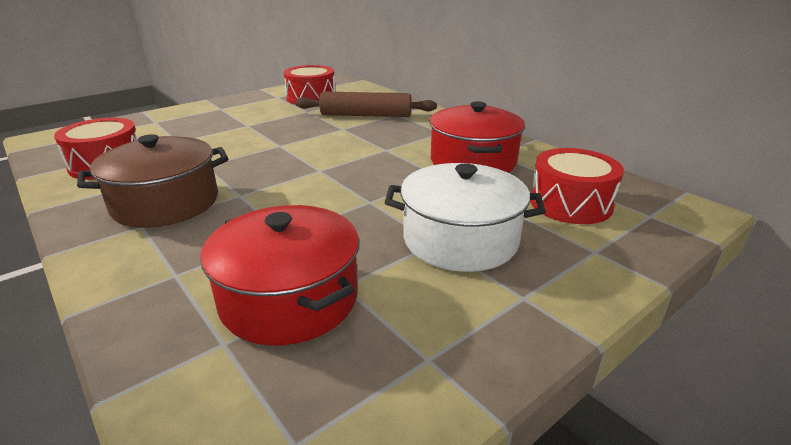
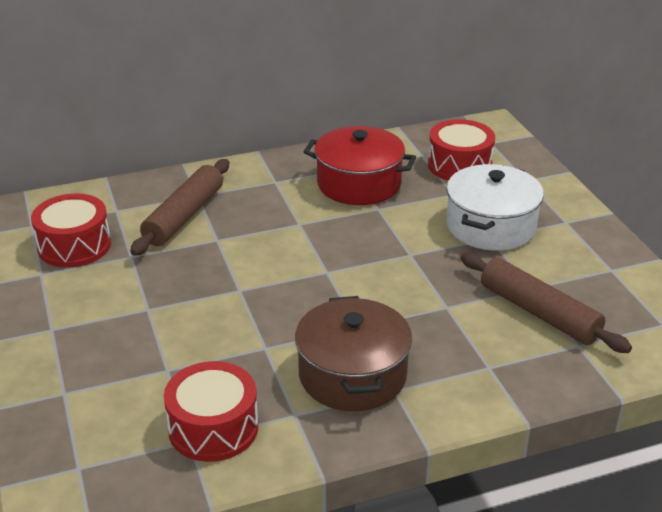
camera: 70 degrees left, 5 degrees up
red pot [200,205,359,346] -> brown rolling pin [460,252,632,353]

